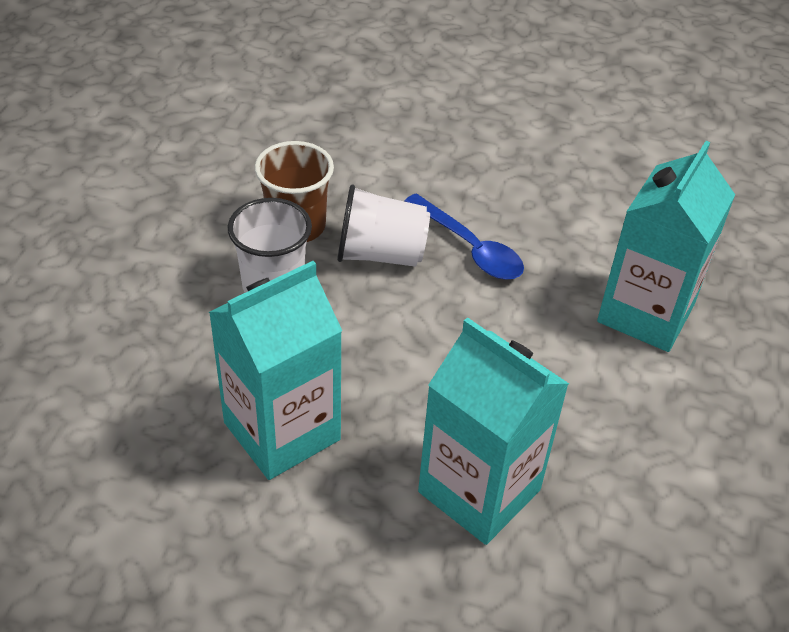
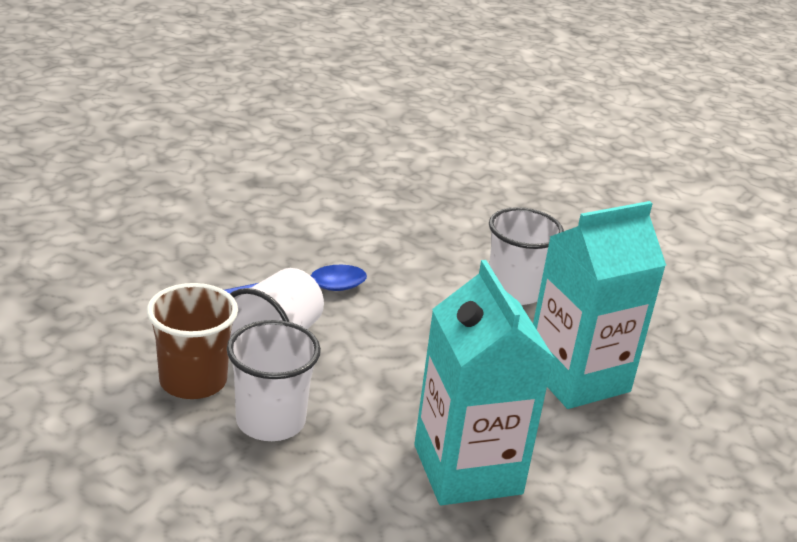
camera: 70 degrees left, 15 degrees down
turquoise carton [597,141,735,352] -> none
none -> white cup [489,207,564,305]

